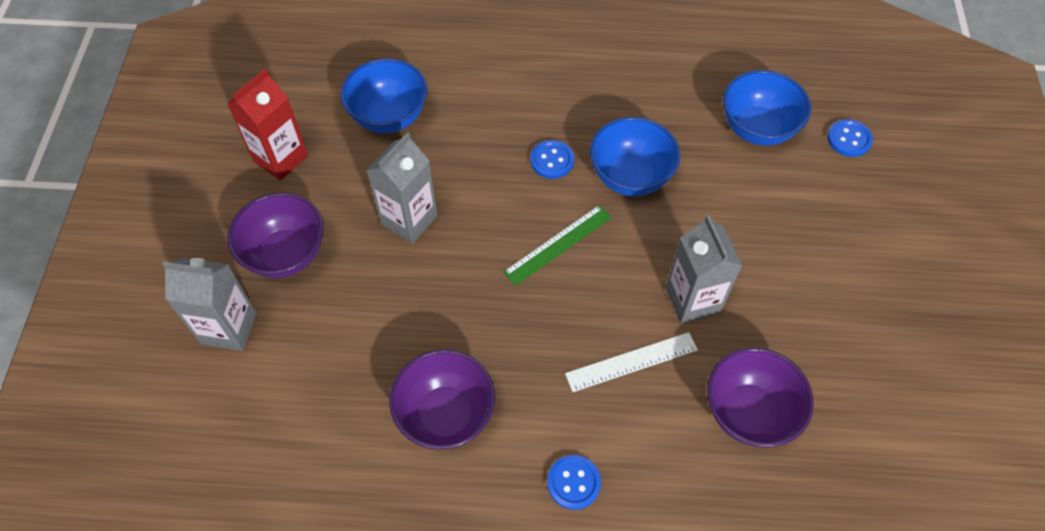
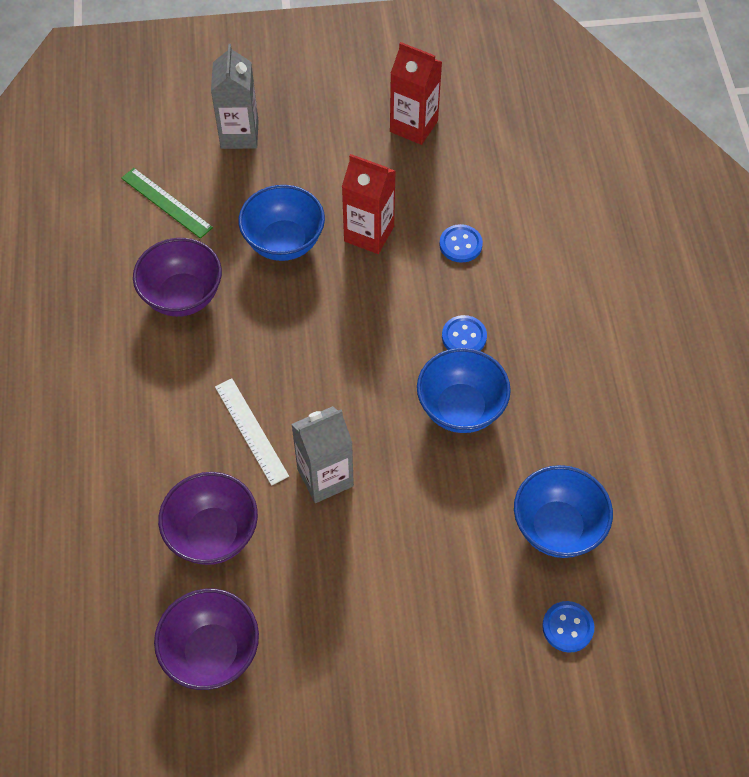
camera: 80 degrees right, 0 degrees up
purple bowl [227,193,324,278] -> purple bowl moved to [154,589,259,690]
blue bowl [341,58,427,133] -> blue bowl moved to [239,185,325,261]
grey carton [366,132,438,244] -> red carton [342,154,396,254]
green ruler [503,205,612,286] -> green ruler moved to [121,168,213,239]
blue button [547,455,601,510] -> blue button moved to [439,224,483,263]

